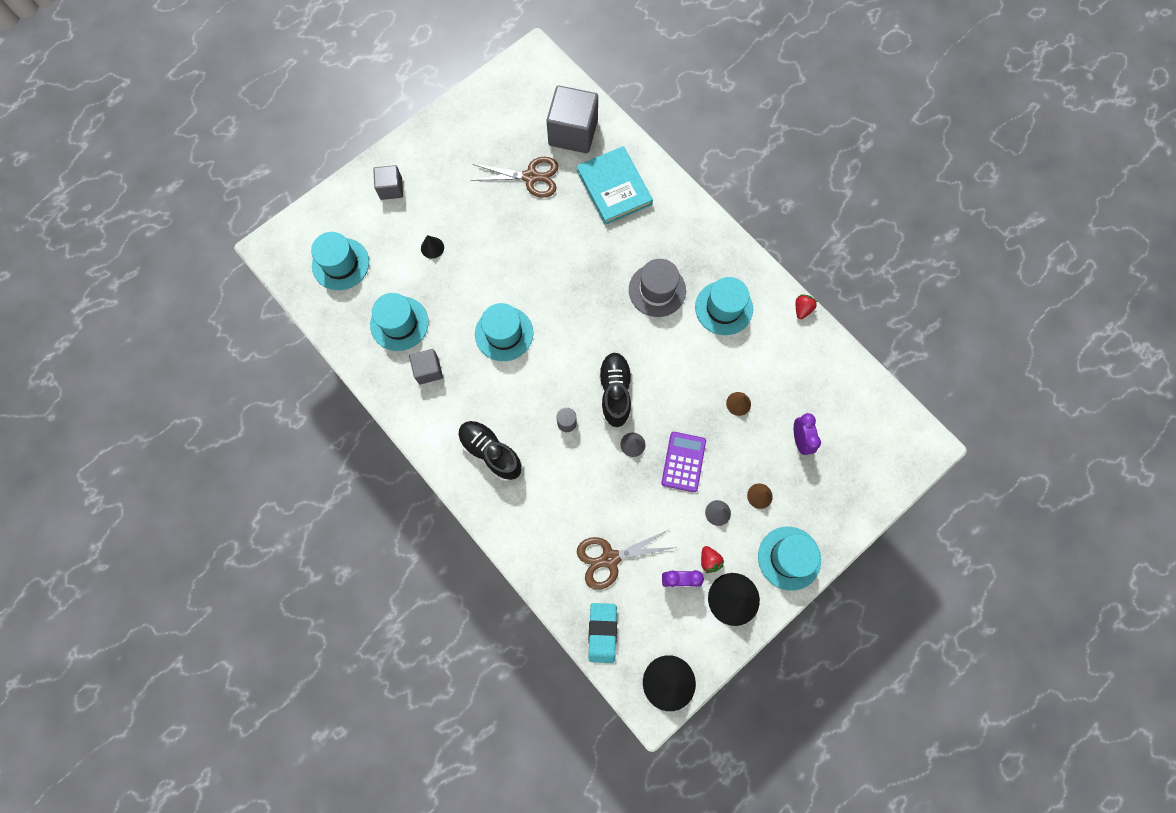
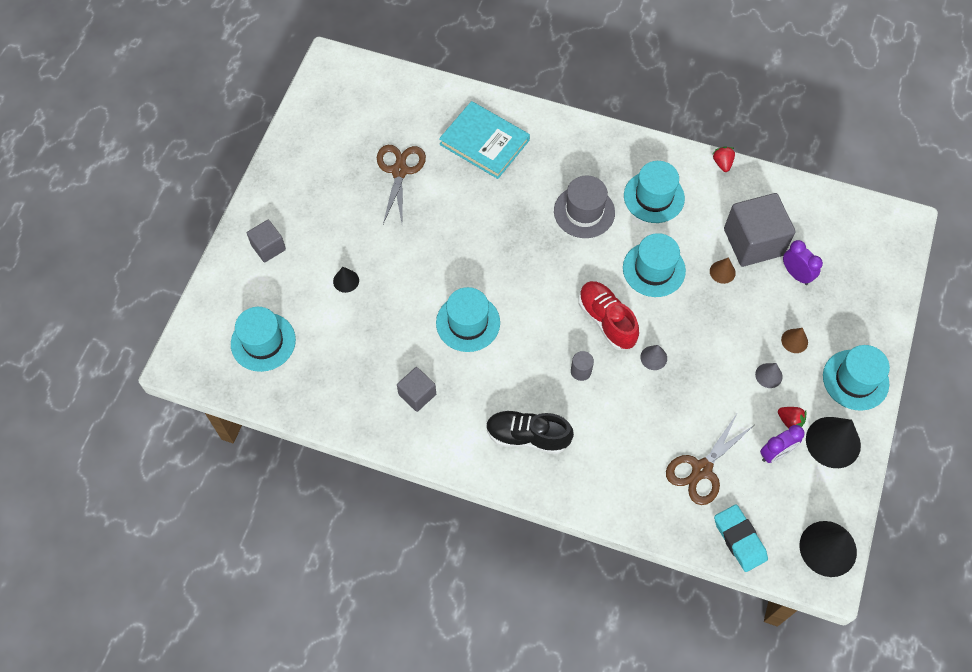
camera: 30 degrees left, 10 degrees down
turquoise hat [370,293,429,351] -> turquoise hat moved to [623,233,686,297]
brown scissors [471,157,559,198] -> brown scissors turned 60 degrees counterclockwise [377,145,426,224]
grey cube [546,85,598,153] -> grey cube moved to [724,193,796,267]
black shoe [599,352,631,427] -> red shoe [579,281,639,350]
purple calculator [661,432,706,492] -> none

